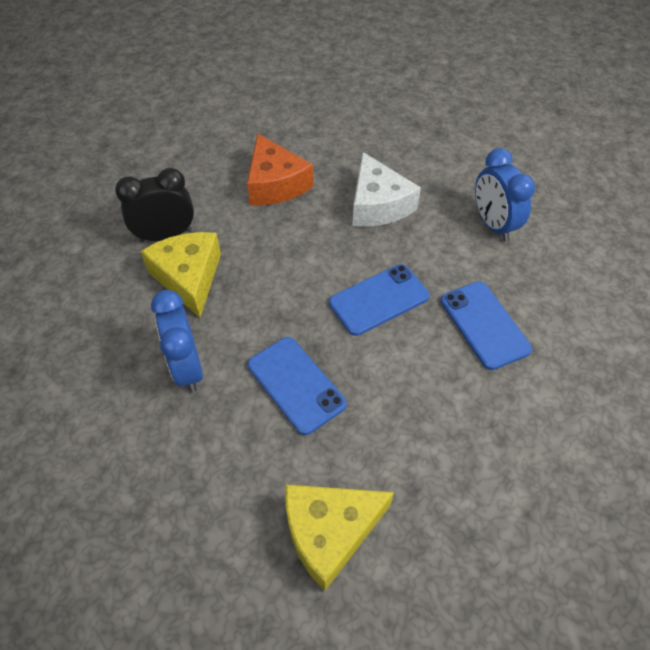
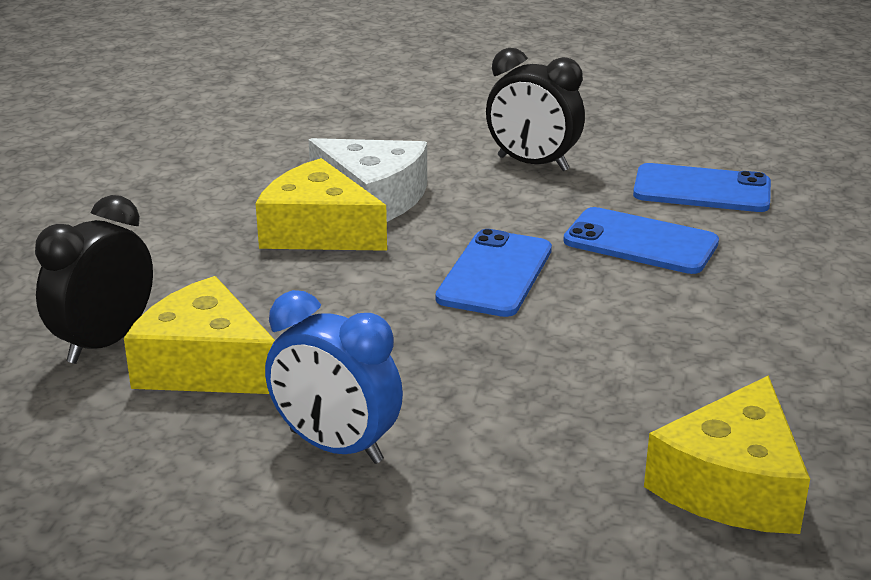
camera: 40 degrees left, 25 degrees down
orange cheese [247,133,313,206] -> none
blue phone [247,337,347,435] -> blue phone moved to [633,163,771,212]
blue clock [475,148,535,241] -> black clock [486,48,585,171]
none -> yellow cheese [256,158,387,251]

